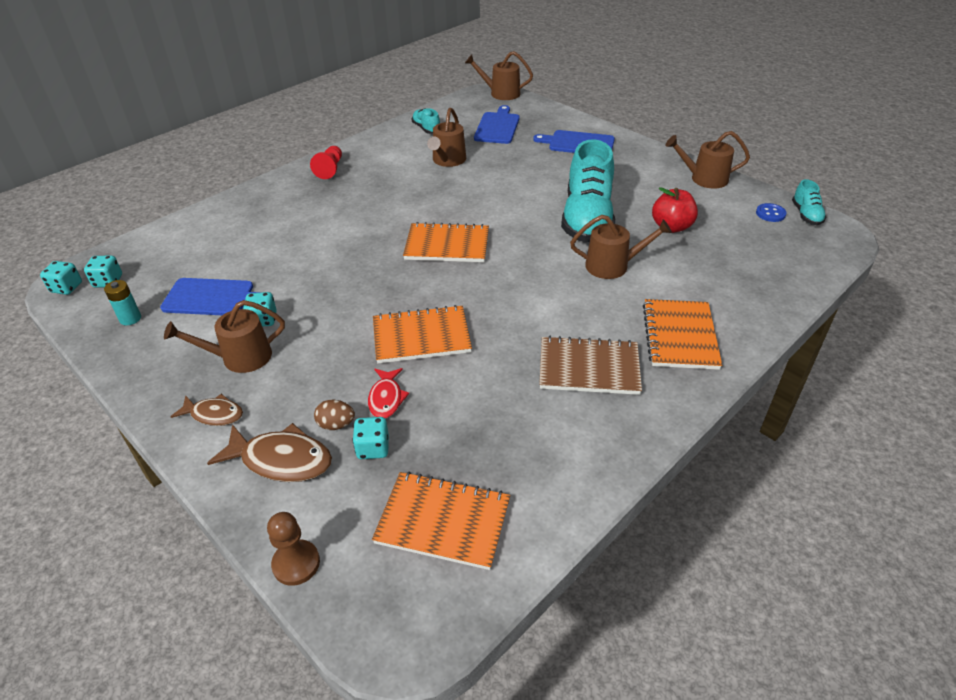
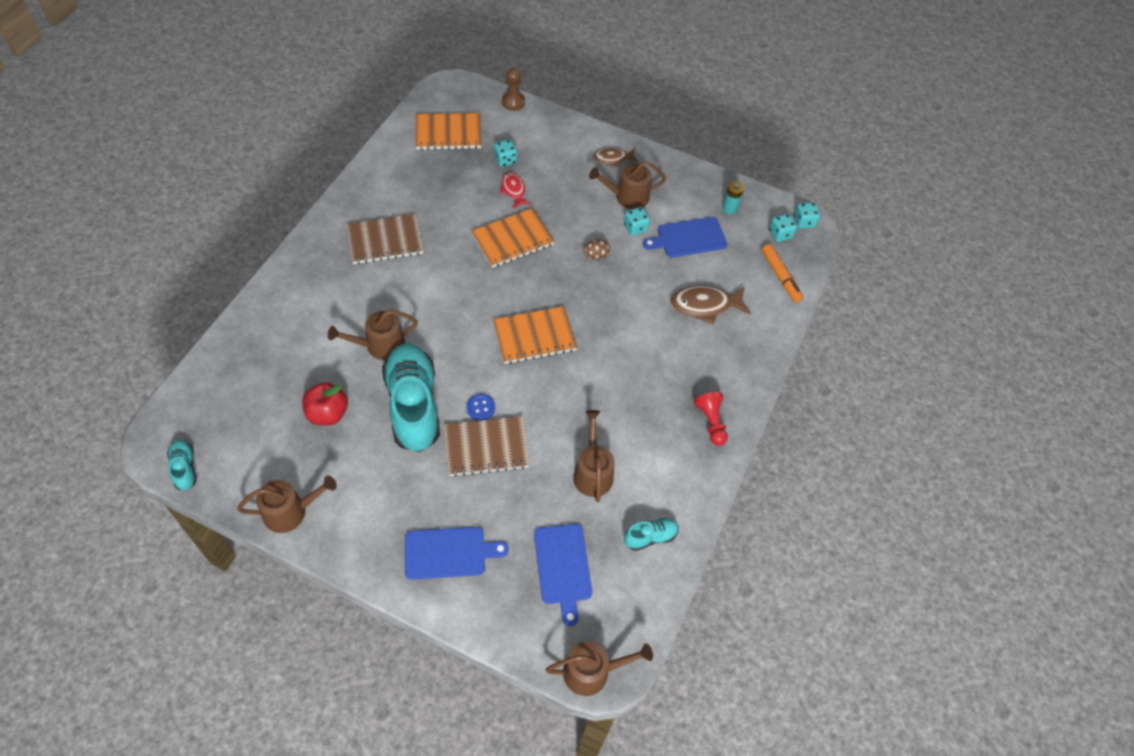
camera: 155 degrees right, 15 degrees up
brown watering can [164,300,285,373] -> brown watering can turned 150 degrees counterclockwise [589,161,666,209]
brown fish [207,423,332,482] -> brown fish moved to [671,285,751,325]
brown egg [314,400,355,430] -> brown egg moved to [583,239,610,260]
turquoise shoe [412,108,440,134] -> turquoise shoe turned 60 degrees counterclockwise [624,518,679,551]
orange notebook [643,299,722,370] -> none
blue button [756,203,787,222] -> blue button moved to [466,394,495,421]
none -> brown notebook [444,416,530,477]
none -> orange marker [762,244,803,302]

